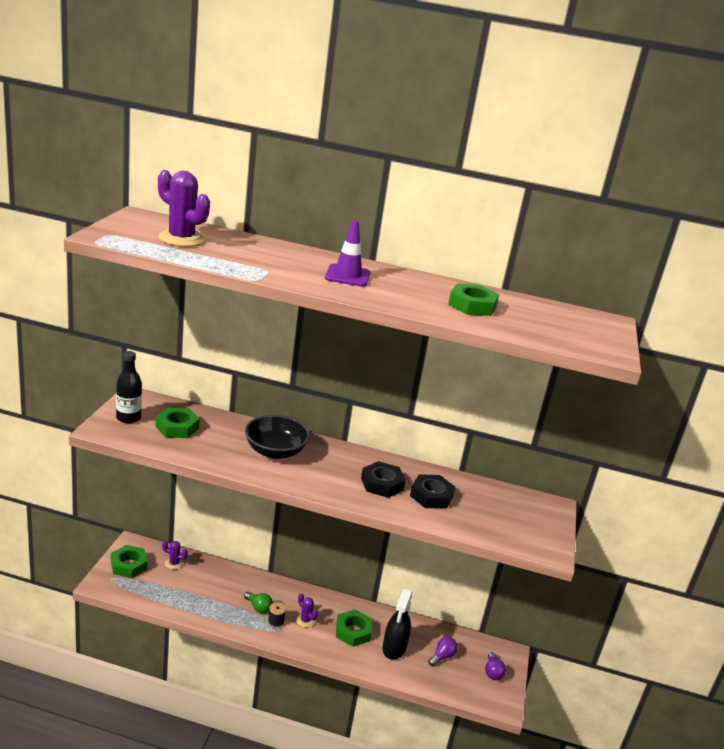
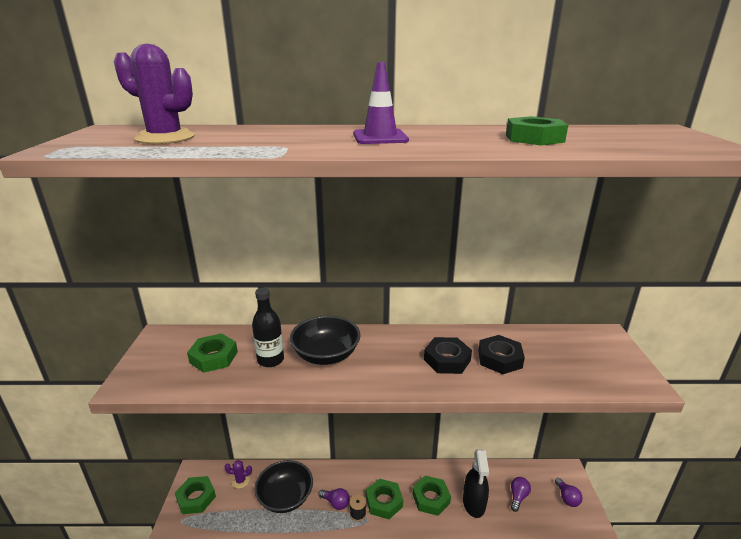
camera: 10 degrees left, 0 degrees up
black bottle [116,351,142,424] -> black bottle moved to [252,288,284,367]
green light bulb [244,592,273,614] -> purple light bulb [319,488,350,510]
purple cactus [296,593,318,627] -> green nut [366,479,403,519]
none -> black bowl [254,460,313,513]

